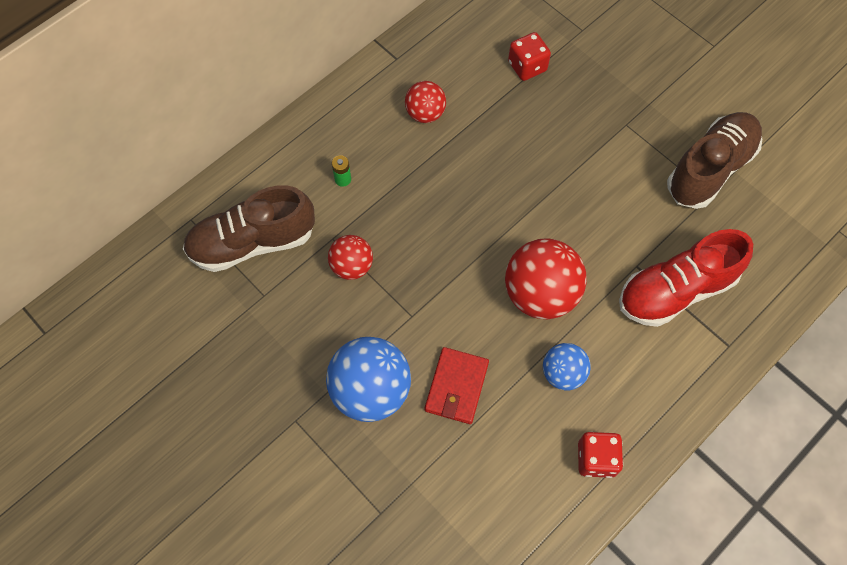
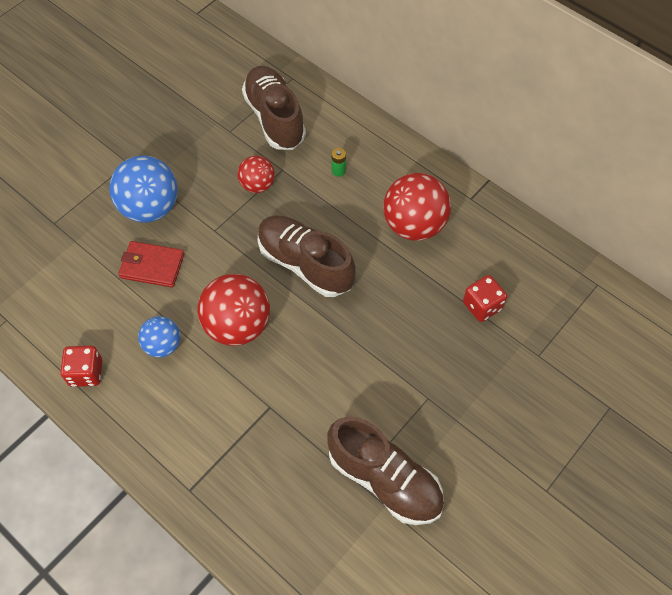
camera: 85 degrees right, 5 degrees down
red ball [405,81,446,123] -> red ball [383,173,451,241], size x1.74
red shoe [619,229,753,327] -> none
none -> brown shoe [258,215,355,297]

